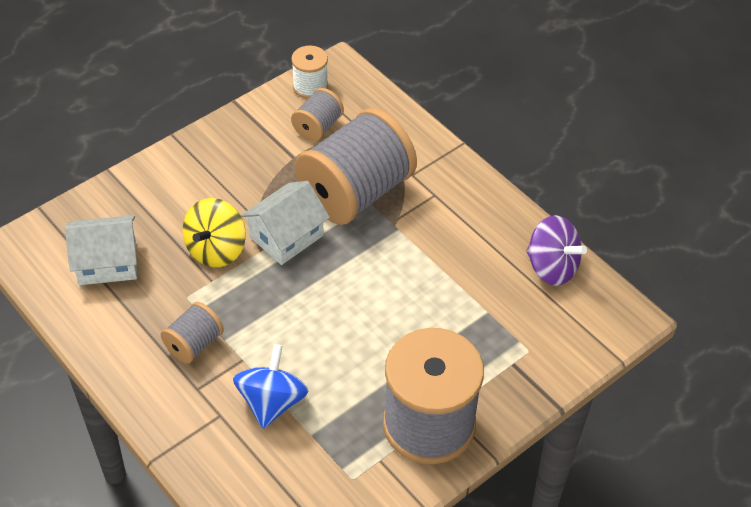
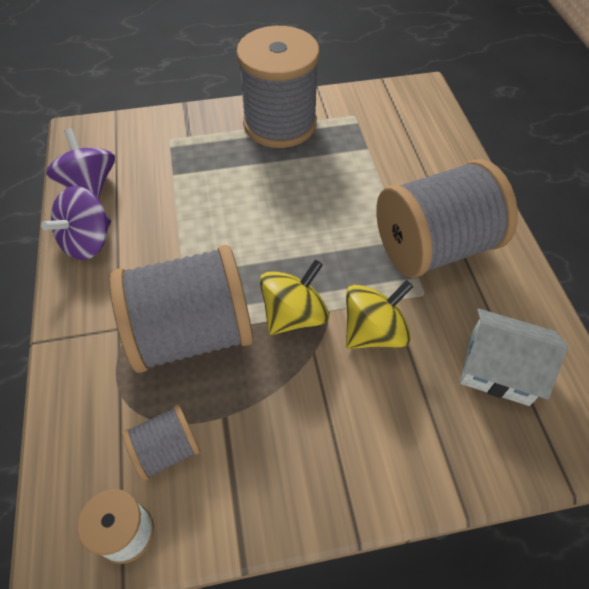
camera: 150 degrees left, 5 degrees up
grey spool [161,302,224,363] -> grey spool [376,159,518,278], size x2.13
blue spinning top [233,344,309,428] -> none
white house [241,181,330,265] -> yellow spinning top [260,260,329,335]
none -> purple spinning top [41,186,111,260]

